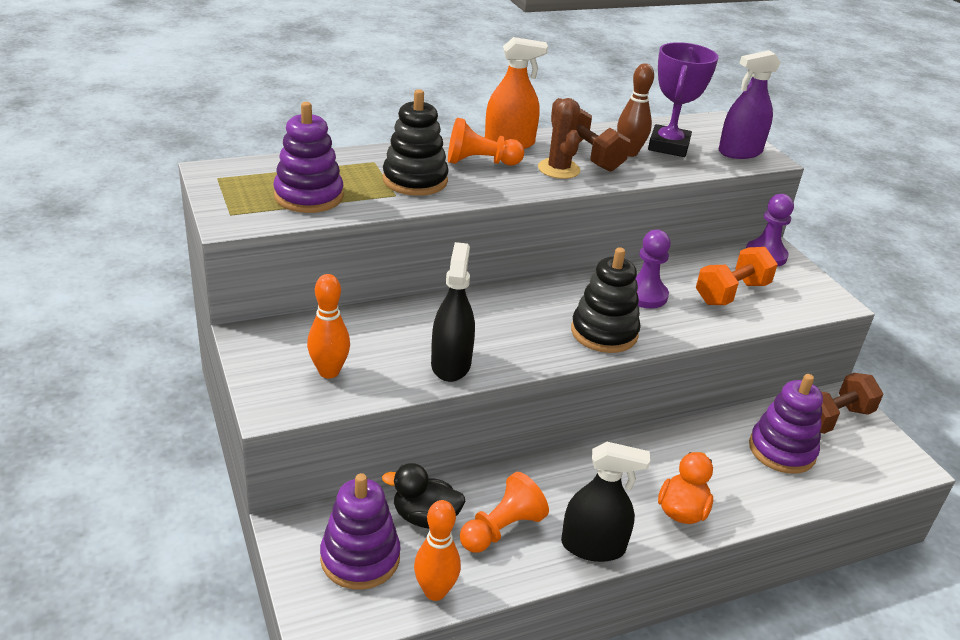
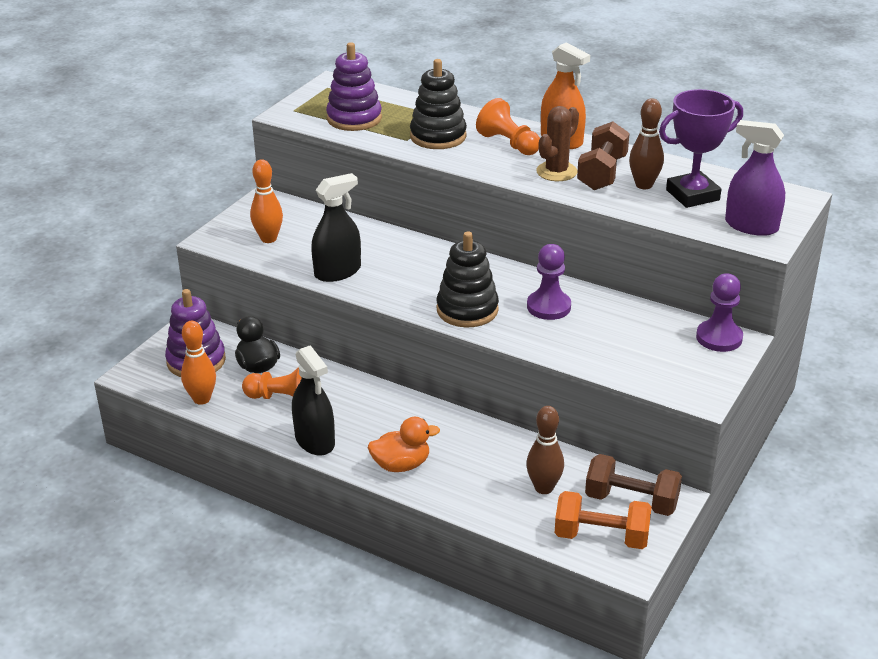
camera: 55 degrees right, 0 degrees up
orange dumbbell [696,247,778,305] -> orange dumbbell moved to [555,491,652,549]
purple stacking toy [749,374,823,474] -> brown bowling pin [526,406,564,494]

